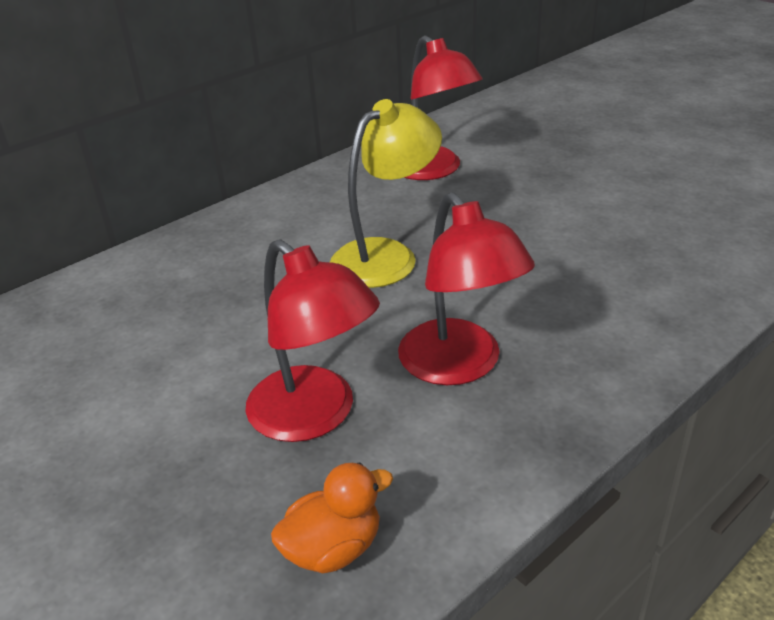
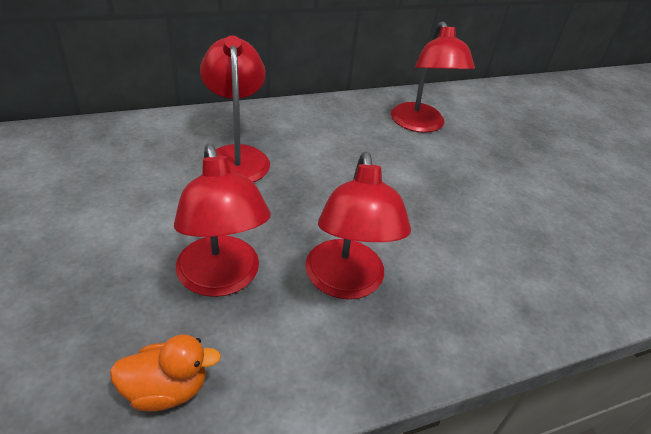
camera: 15 degrees right, 5 degrees up
yellow lamp [330,99,442,288] -> none
none -> red lamp [200,35,270,182]

